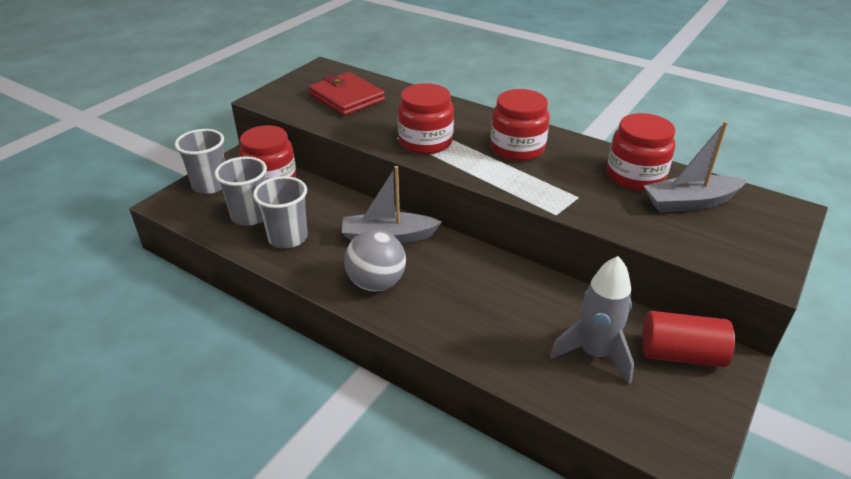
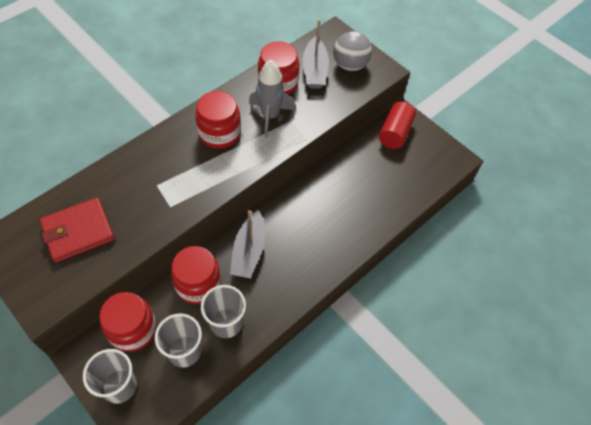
camera: 80 degrees left, 20 degrees up
grey ball [344,230,406,291] -> grey ball moved to [333,31,372,71]
red jar [398,83,454,154] -> red jar moved to [171,246,221,304]
grey rocket [550,256,634,384] -> grey rocket moved to [249,59,296,138]

